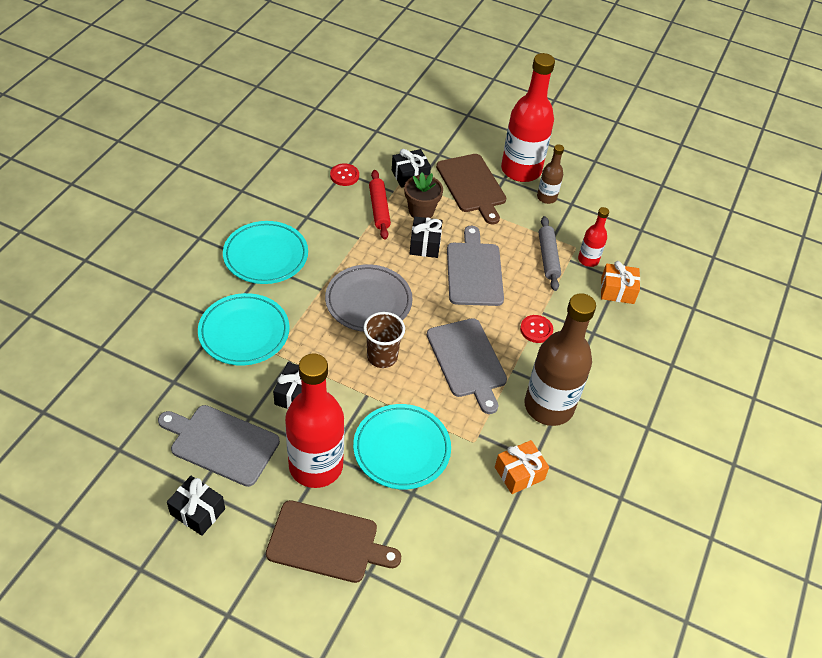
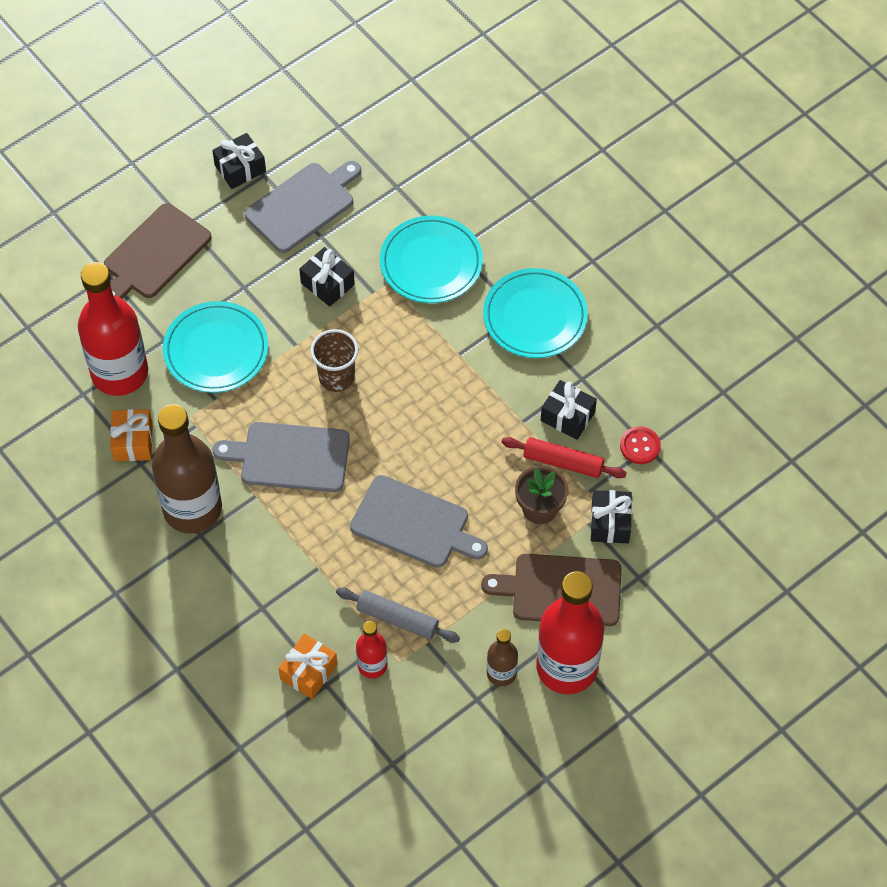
camera: 120 degrees right, 10 degrees up
red bottle [285,354,344,488] -> red bottle moved to [78,262,148,396]
grey plate [325,264,413,332] -> none
black gift [409,217,443,258] -> black gift moved to [541,380,597,440]
red button [520,315,553,343] -> none

